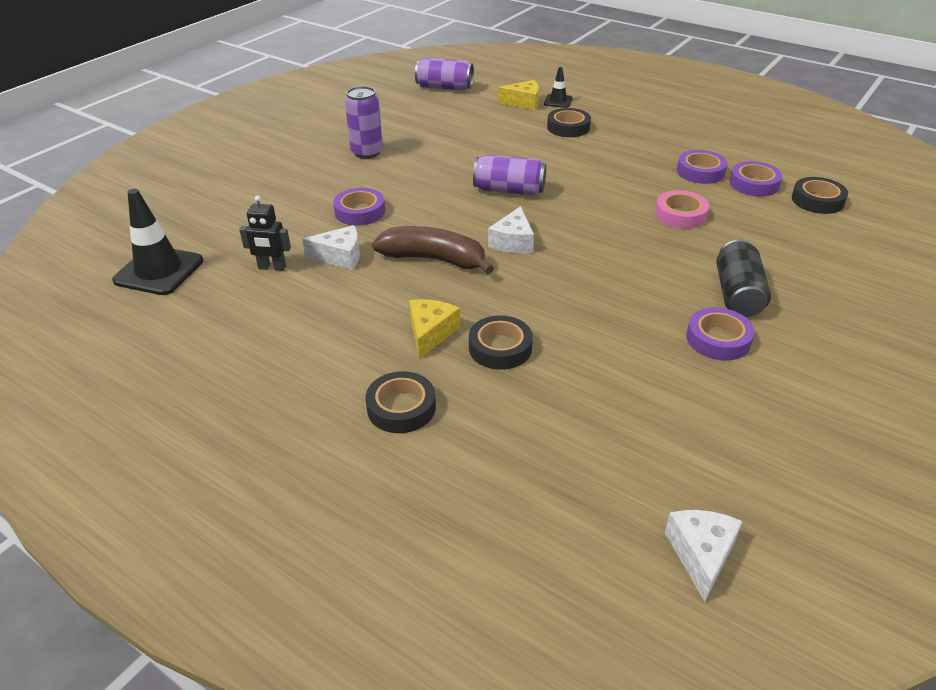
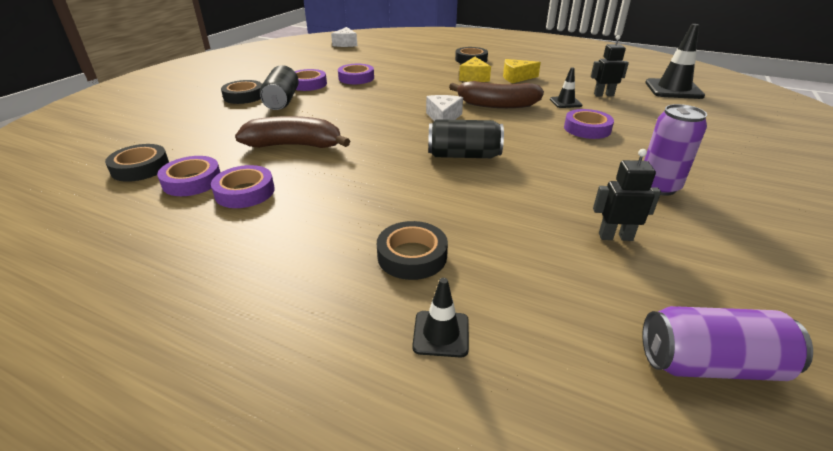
camera: 170 degrees right, 5 degrees down
white cheese [302,225,360,270] -> black traffic cone [550,67,582,108]
black tape [469,315,533,370] -> black tape moved to [221,80,262,104]
purple can [473,155,546,196] -> black can [428,119,504,158]
yellow cheese [498,80,539,110] -> yellow cheese moved to [503,59,541,83]
pink tape [655,190,709,229] -> brown banana [235,116,350,148]
none -> purple tape [338,64,374,84]
none -> black robot [593,149,661,241]

